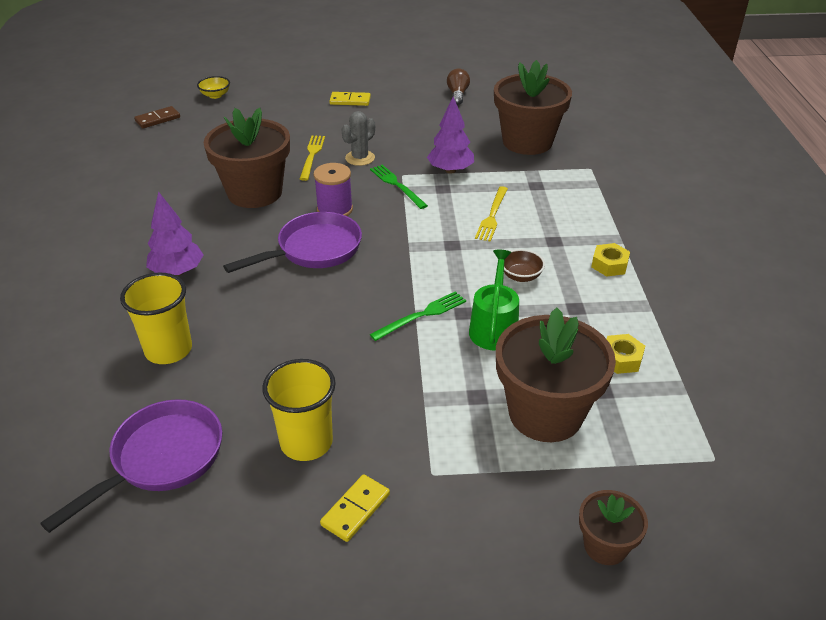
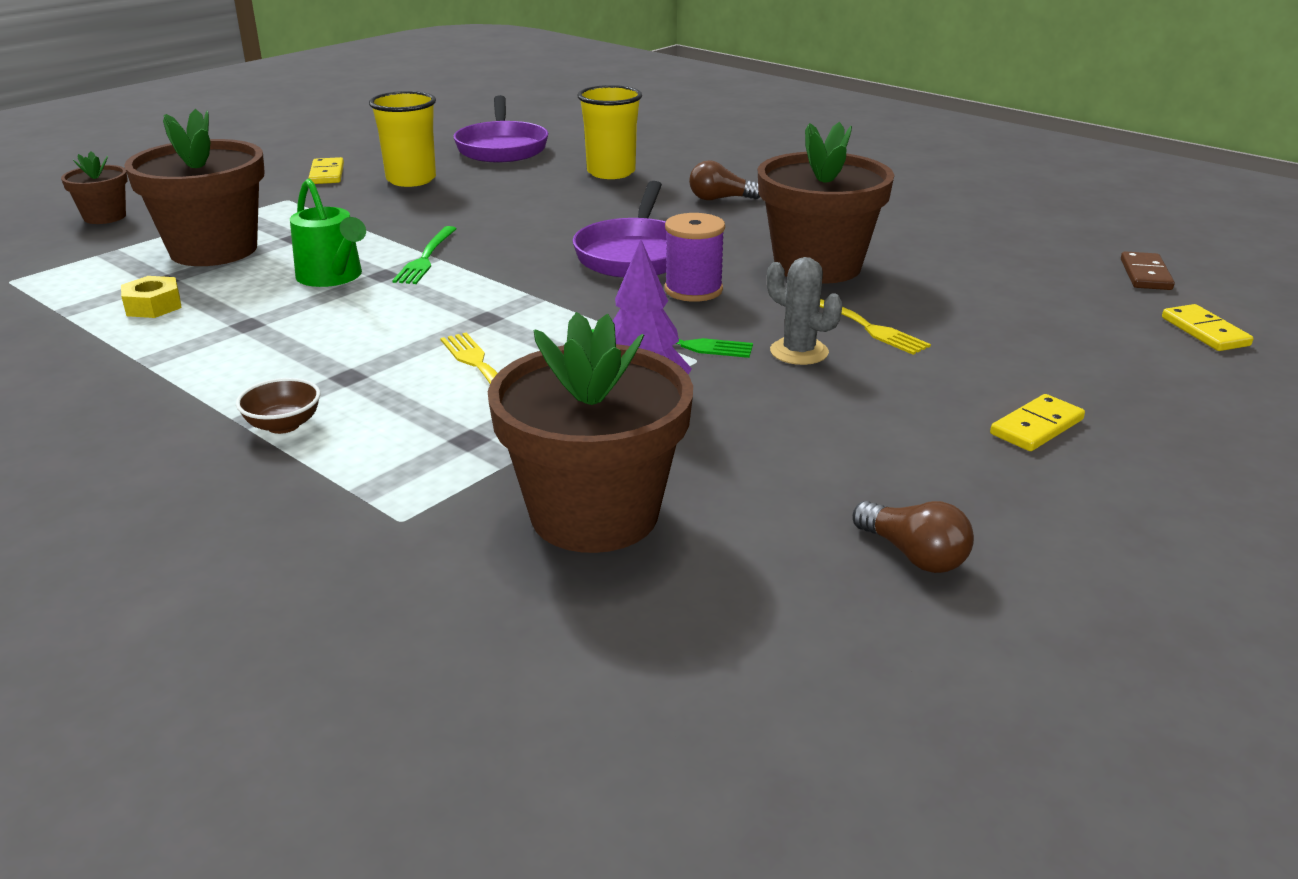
camera: 135 degrees right, 10 degrees down
purple tree [146,191,204,276] -> brown light bulb [689,160,760,200]
yellow bowl [197,76,230,99] -> yellow domino [1162,304,1253,351]
grey cactus [341,111,375,166] -> grey cactus turned 45 degrees counterclockwise [767,257,842,365]
brown bowl [504,249,545,282] -> brown bowl moved to [236,378,320,434]
yellow nut [591,243,630,277] -> none

